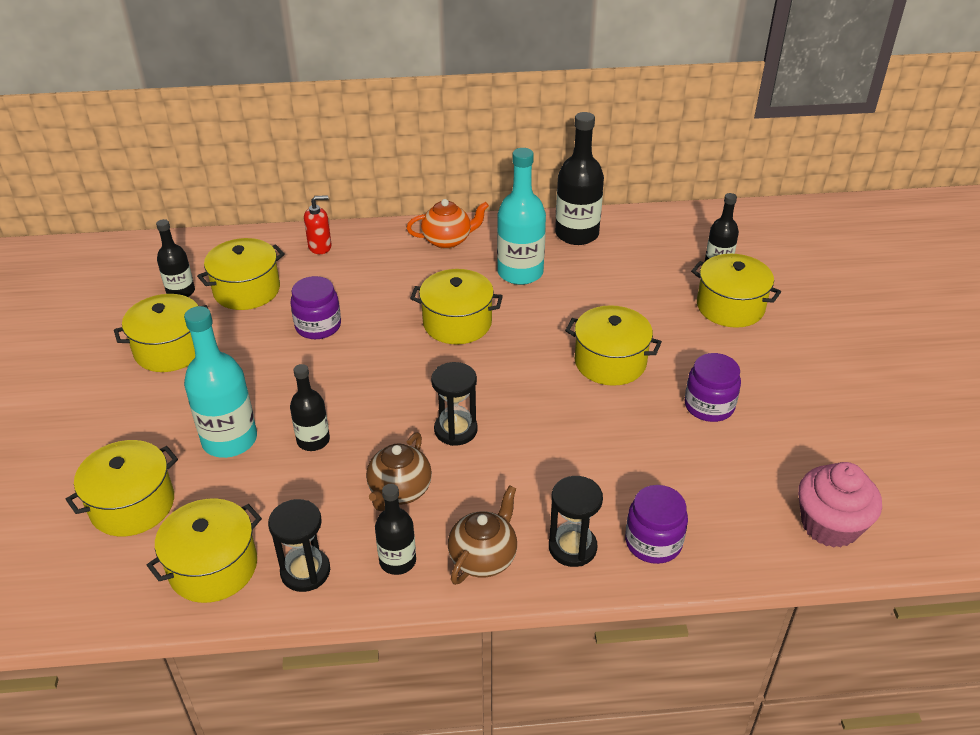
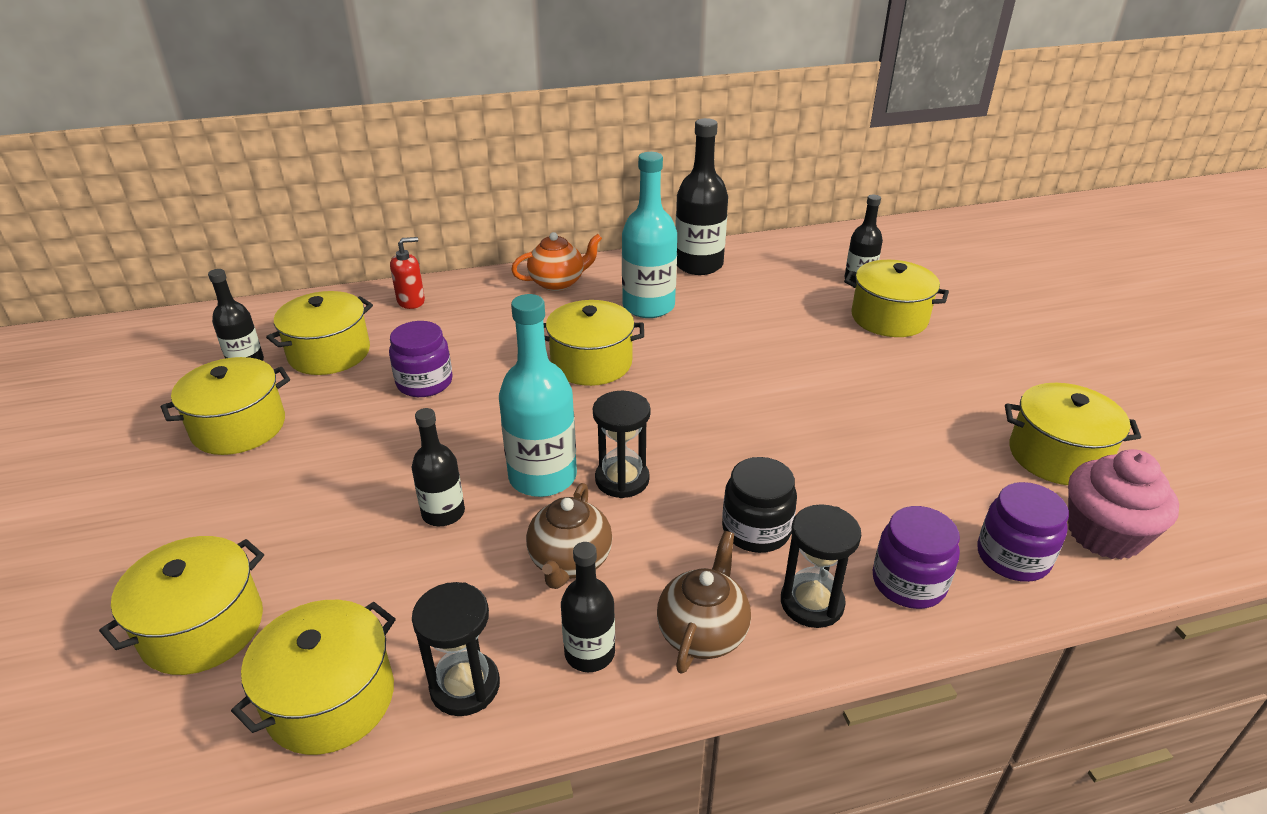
camera: 10 degrees left, 5 degrees down
turquoise bottle [184,306,257,458] -> turquoise bottle moved to [499,294,577,497]
yellow pot [565,305,662,386] -> yellow pot moved to [1005,383,1141,485]
purple jar [684,353,741,422] -> purple jar moved to [977,482,1069,582]
none -> black jar [722,457,797,553]

